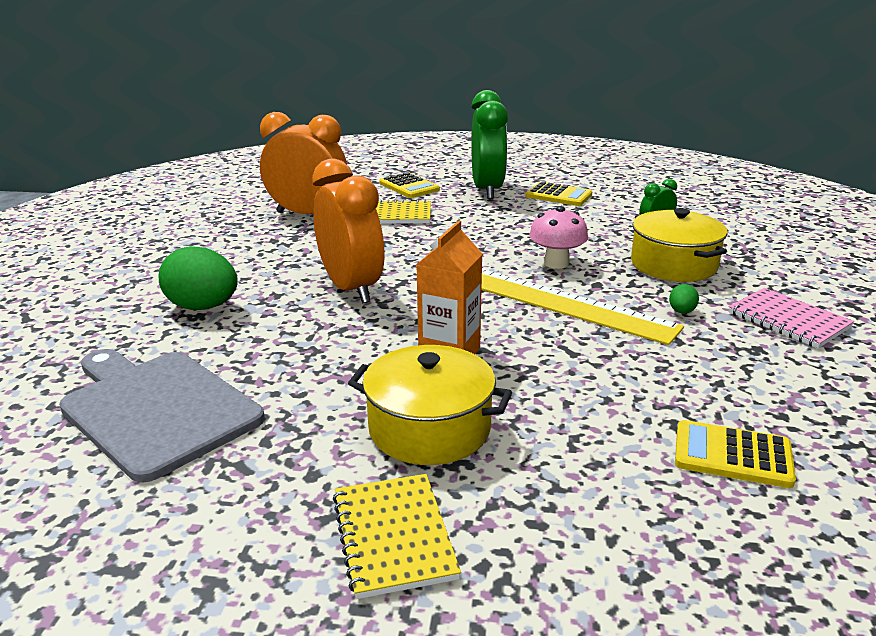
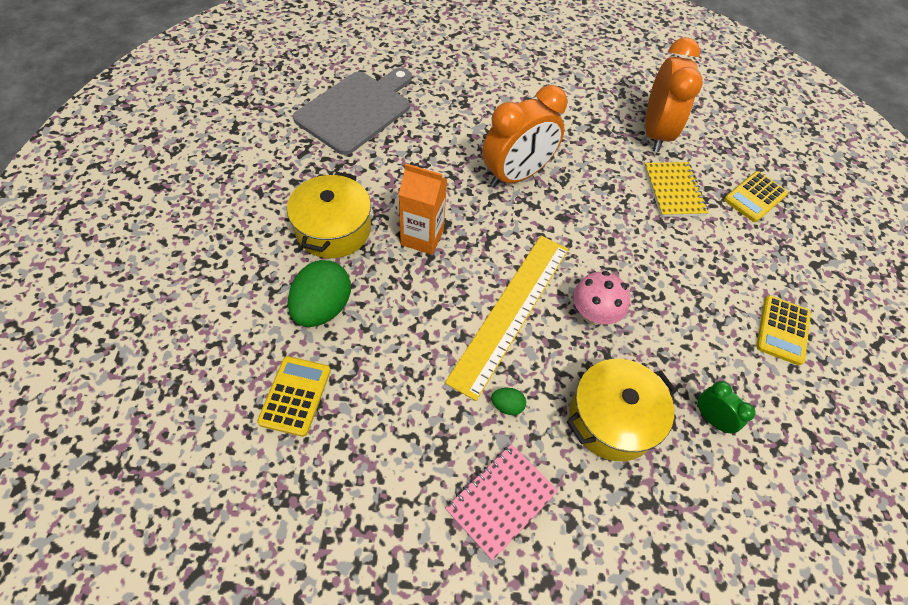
camera: 80 degrees right, 30 degrees up
green egg [159,246,238,310] -> green egg moved to [288,260,351,327]
yellow notebook [333,474,461,599] -> none
green clock [471,90,508,199] -> none

